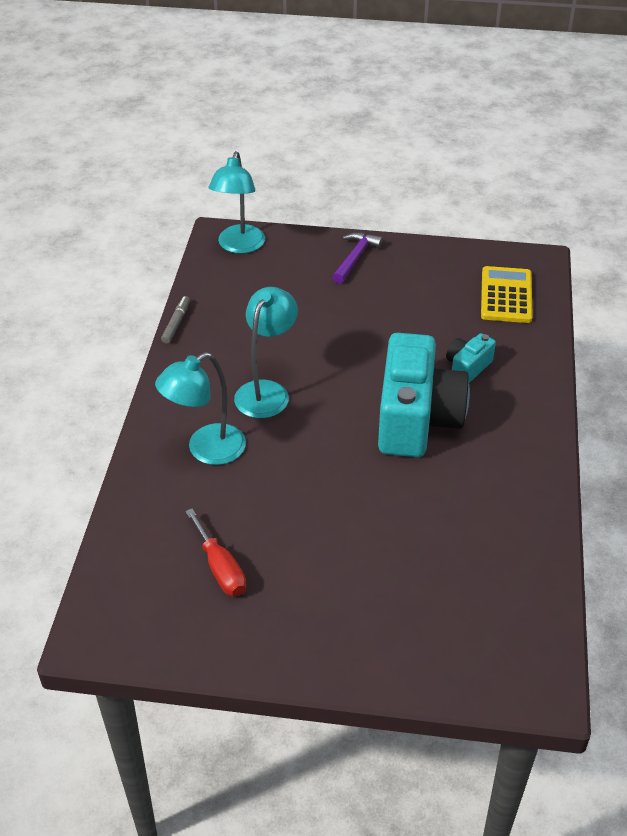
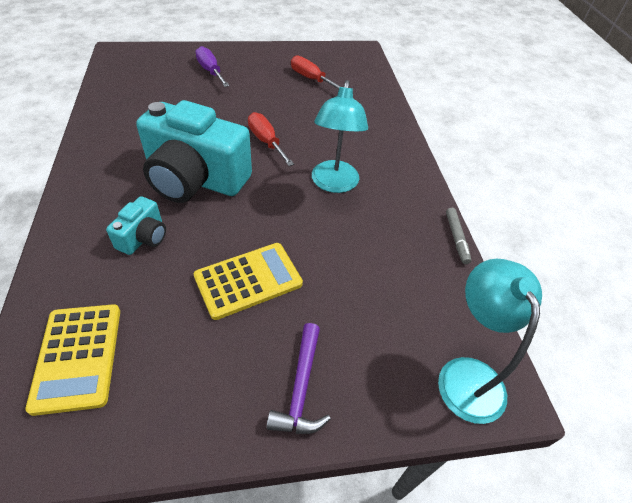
camera: 160 degrees right, 5 degrees up
turquoise lamp [155,352,246,465] -> none
turquoise camera [378,333,470,457] -> turquoise camera turned 60 degrees counterclockwise [136,100,252,203]
none -> yellow calculator [194,243,303,320]
none -> purple screwdriver [195,46,230,87]
none -> red screwdriver [248,112,294,166]

